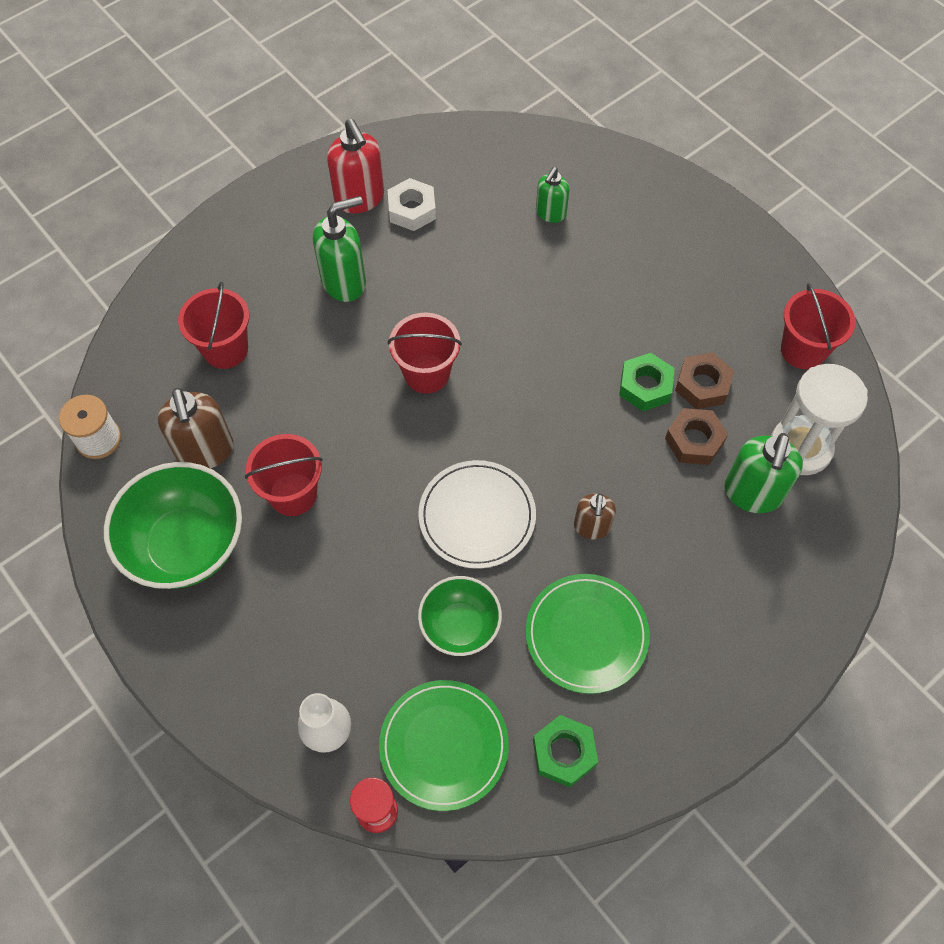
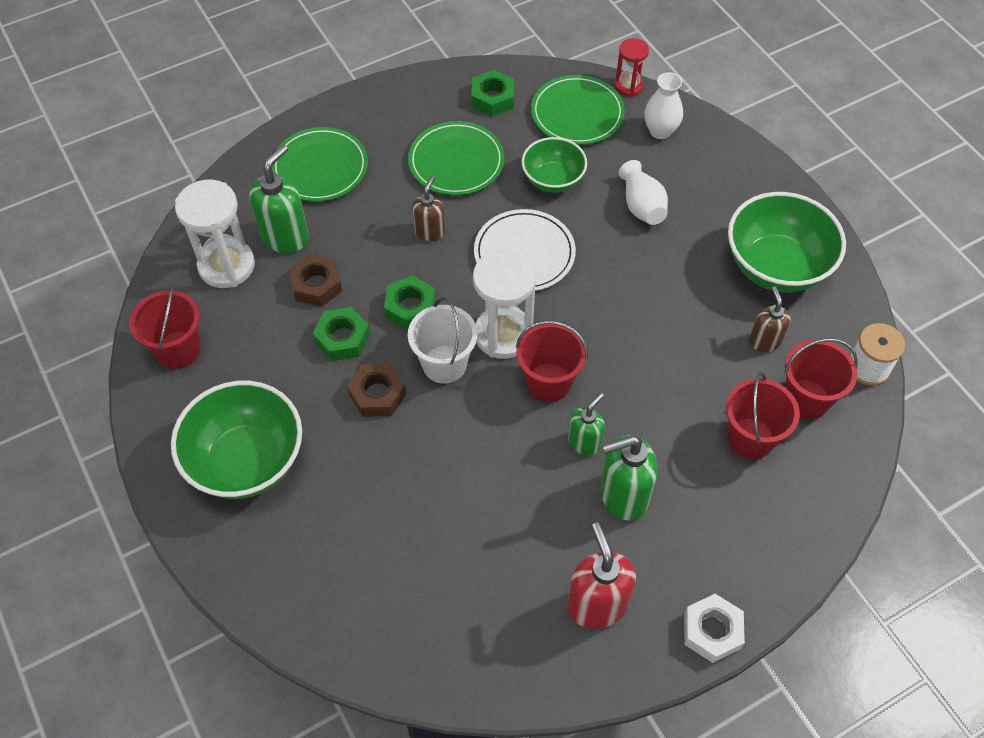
camera: 170 degrees left, 5 degrees down
brown soap dispenser [158,388,234,469] -> brown soap dispenser [749,286,791,352], size x0.61
red bucket [245,434,323,516] -> red bucket moved to [784,338,858,419]
white nut [388,178,436,231] -> white nut moved to [684,594,745,663]
green soap dispenser [536,167,569,223] -> green soap dispenser moved to [568,392,605,456]
brown nut [675,352,734,409] -> brown nut moved to [347,364,406,417]
none -> green bowl [171,381,302,499]
none -> green plate [272,127,368,202]
none -> green nut [384,275,435,331]
none -> white bucket [408,297,477,384]
none -> white hourglass [473,249,536,359]
none -> white vase [619,160,668,225]

